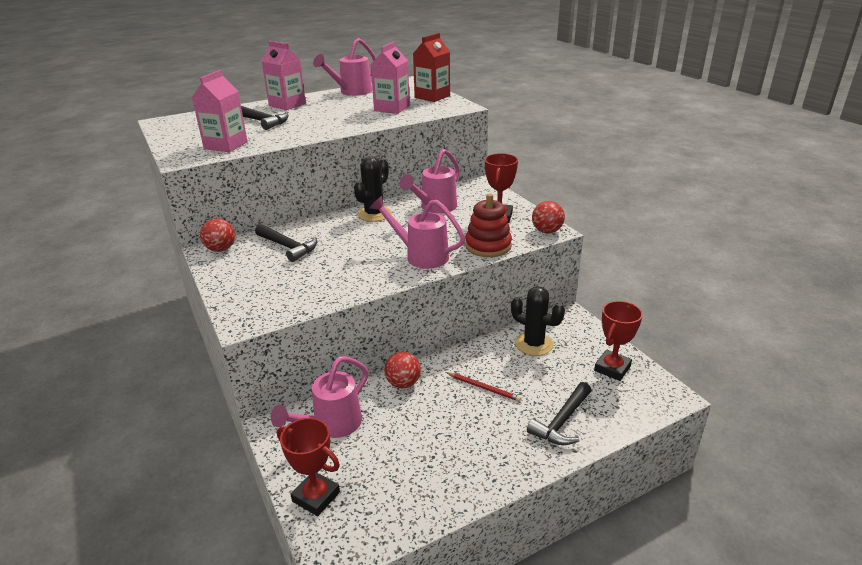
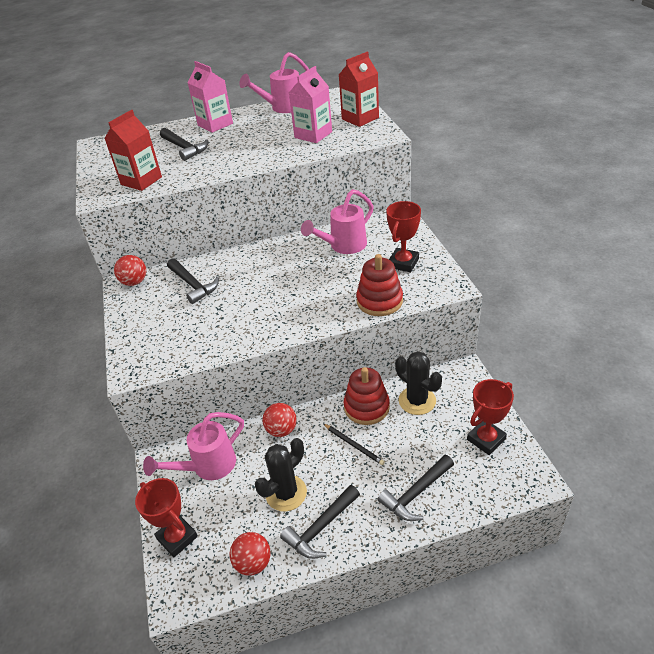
camera: 15 degrees right, 10 degrees up
pink carton [192,70,248,152] -> red carton [105,110,162,191]
black cactus [354,156,392,222] -> black cactus moved to [255,438,307,512]
pink watering can [370,196,465,269] -> none
red pencil [446,372,521,401] -> black pencil [324,424,385,465]
red ball [532,201,565,233] -> red ball moved to [229,532,271,576]
none -> black hammer [280,485,360,559]
none -> red stacking toy [344,367,390,425]

